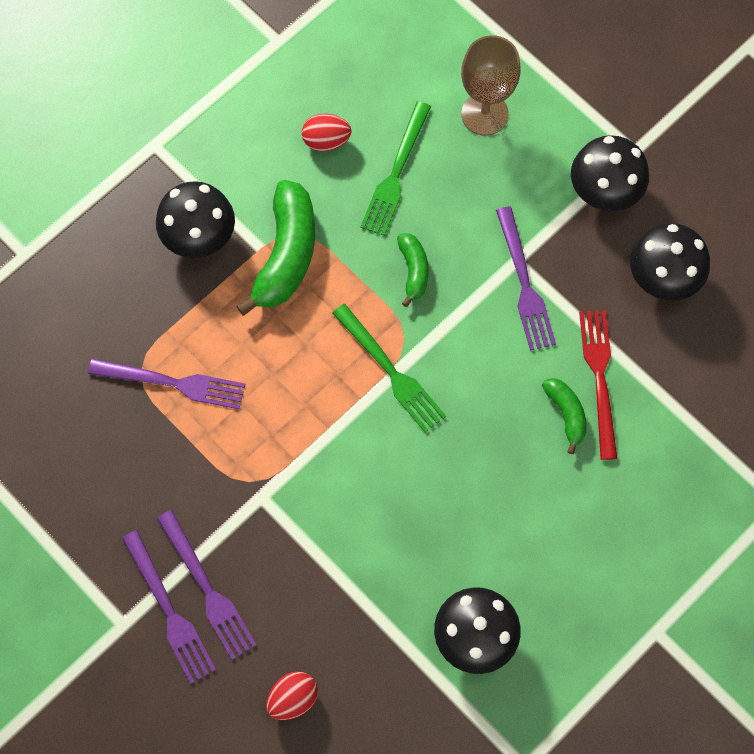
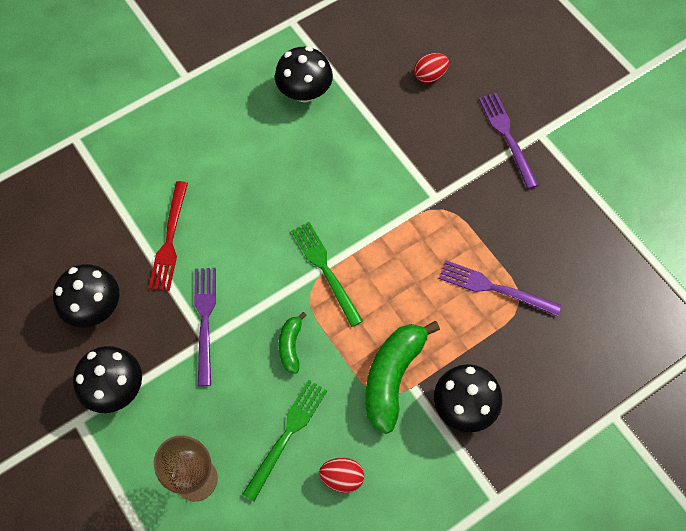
camera: 170 degrees left, 5 degrees down
purple fork [157,510,257,660] -> none
green banana [542,378,587,454] -> none

